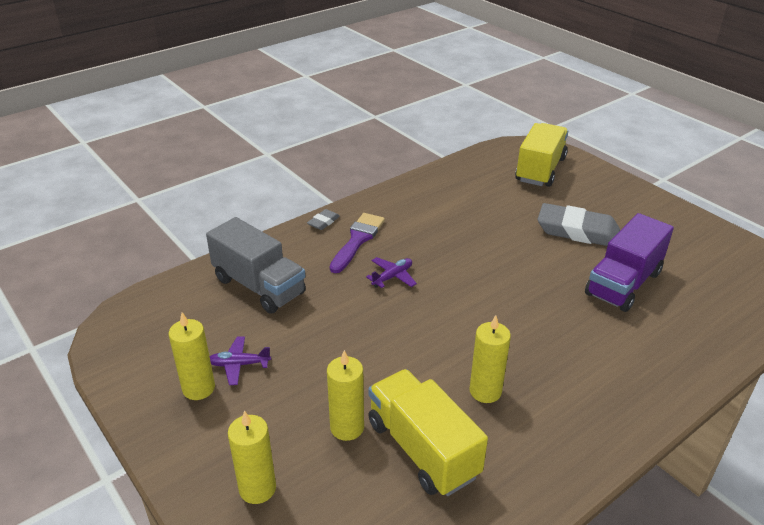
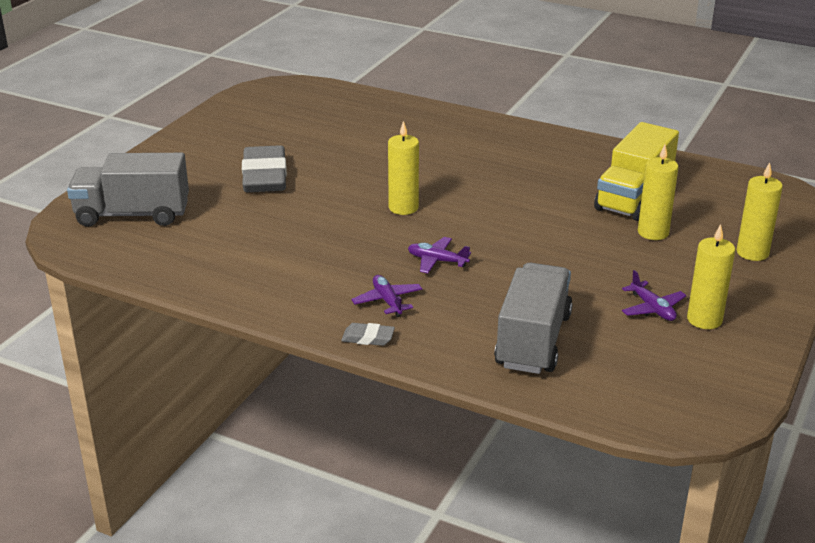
camera: 115 degrees left, 5 degrees down
purple brush [330,213,385,273] -> purple plane [351,275,422,317]
yellow candle [469,315,511,403] -> yellow candle moved to [388,121,419,215]
yellow truck [515,123,568,187] -> grey truck [67,153,189,227]
purple truck [585,213,674,312] -> none

